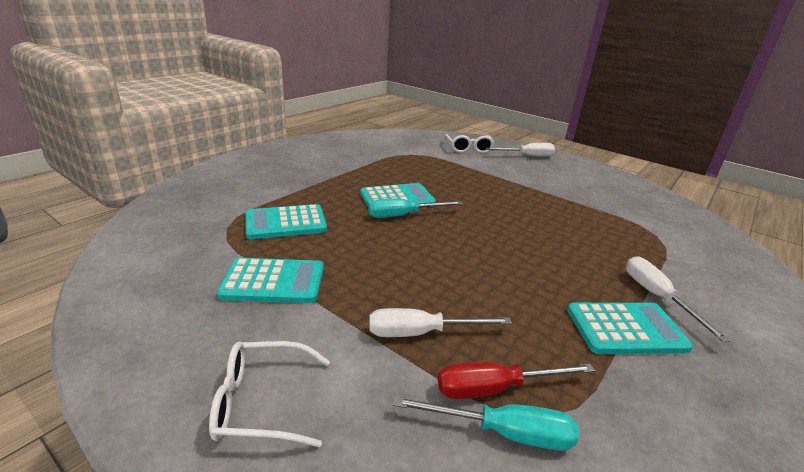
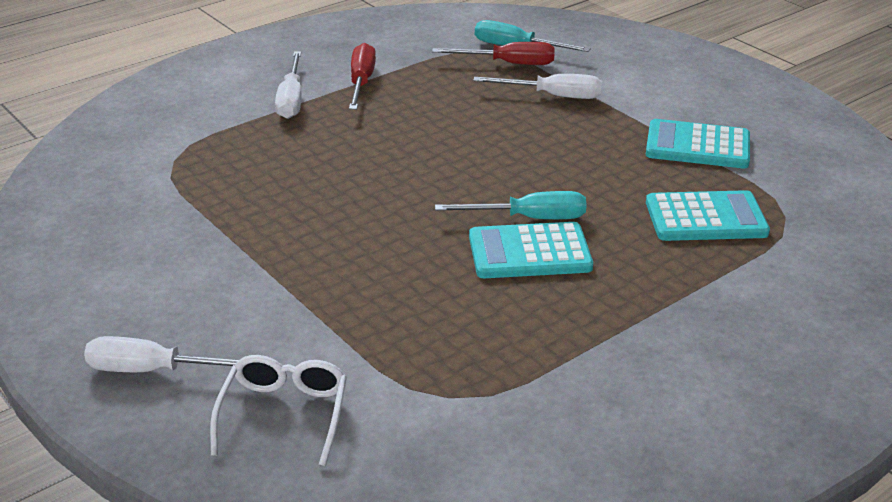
camera: 165 degrees left, 5 degrees up
white glasses [209,341,330,447] -> none
turquoise calculator [567,303,693,354] -> red screwdriver [349,43,376,110]

